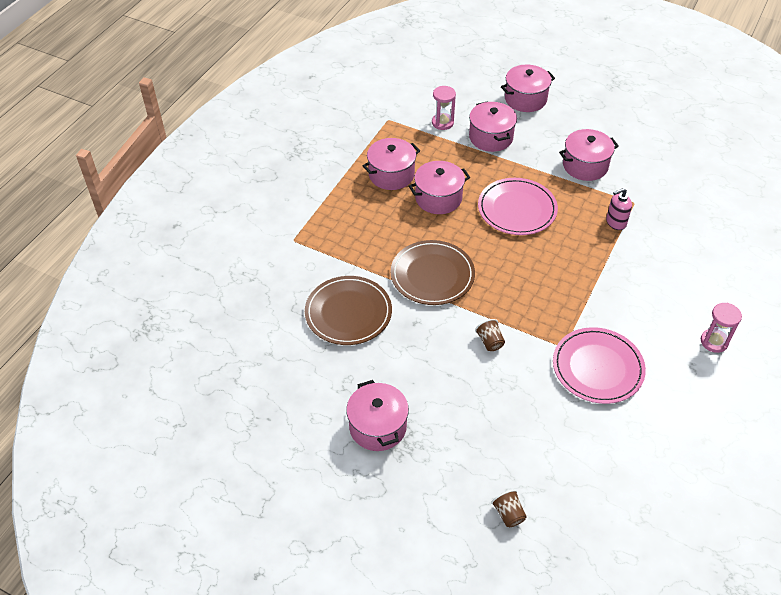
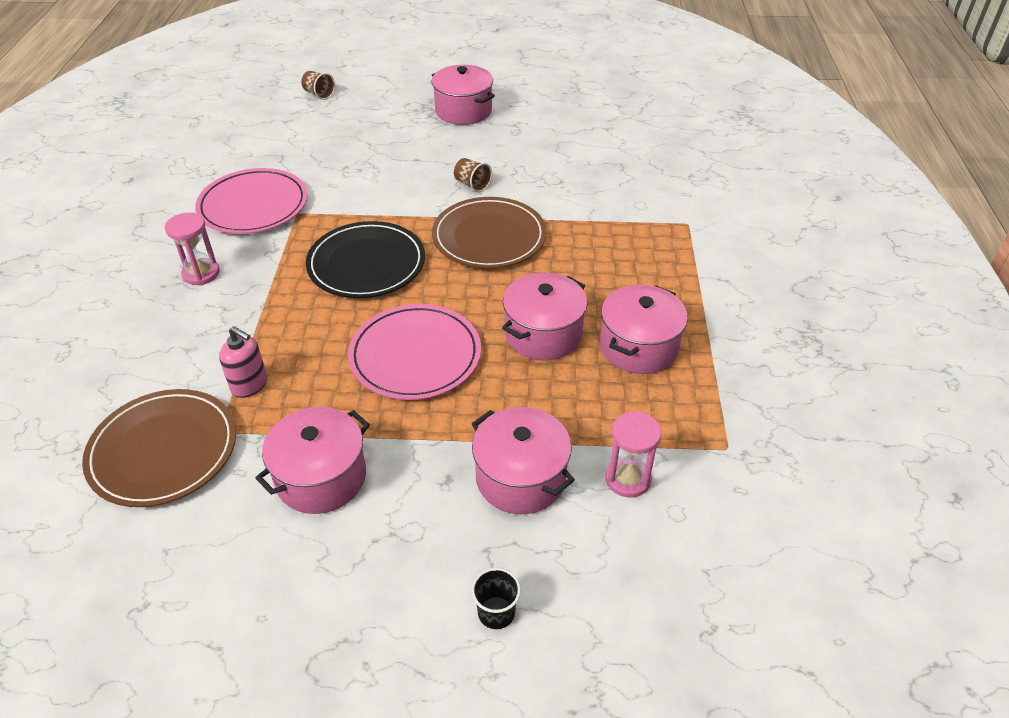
camera: 155 degrees right, 5 degrees down
brown plate [305,276,392,345] -> brown plate moved to [82,389,236,507]
brown cup [475,319,505,351] -> brown cup moved to [454,158,492,192]
pink pot [501,65,555,112] -> black cup [471,568,521,629]
pink soap dispenser [606,188,632,230] -> pink soap dispenser turned 75 degrees clockwise [219,326,267,398]
pink hourglass [701,303,742,353] -> pink hourglass moved to [165,213,220,285]
none -> black plate [306,221,425,298]

